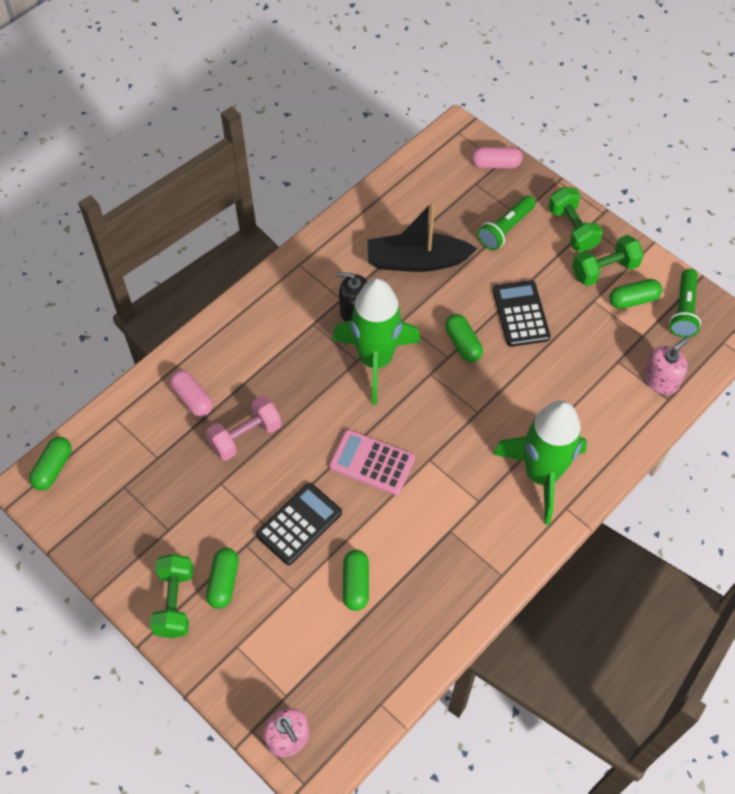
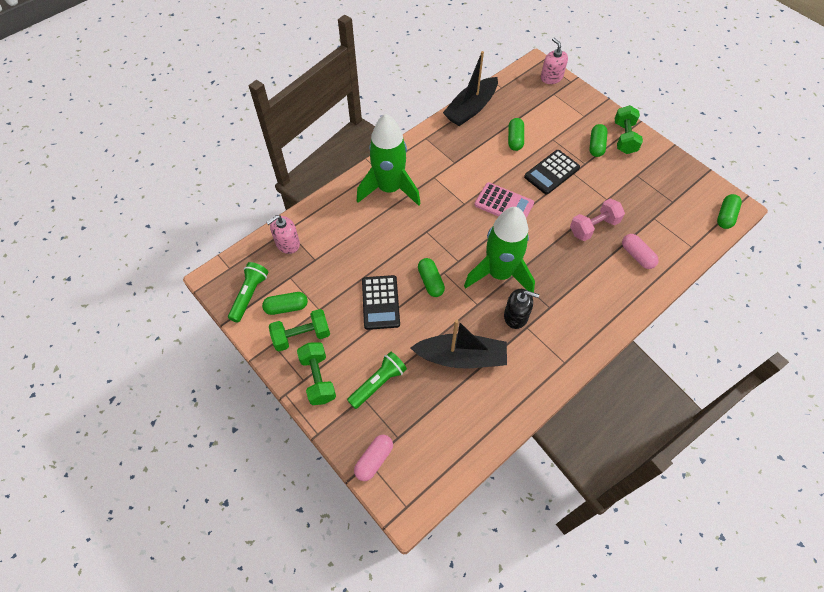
camera: 175 degrees left, 0 degrees up
pink capsule [471,147,522,168] -> pink capsule turned 60 degrees counterclockwise [354,435,393,481]
none -> black boat [443,51,498,126]

